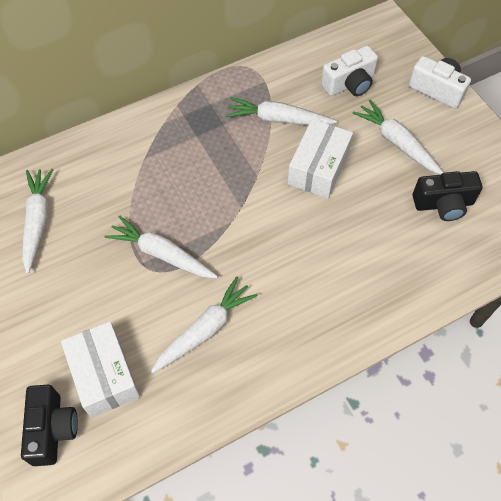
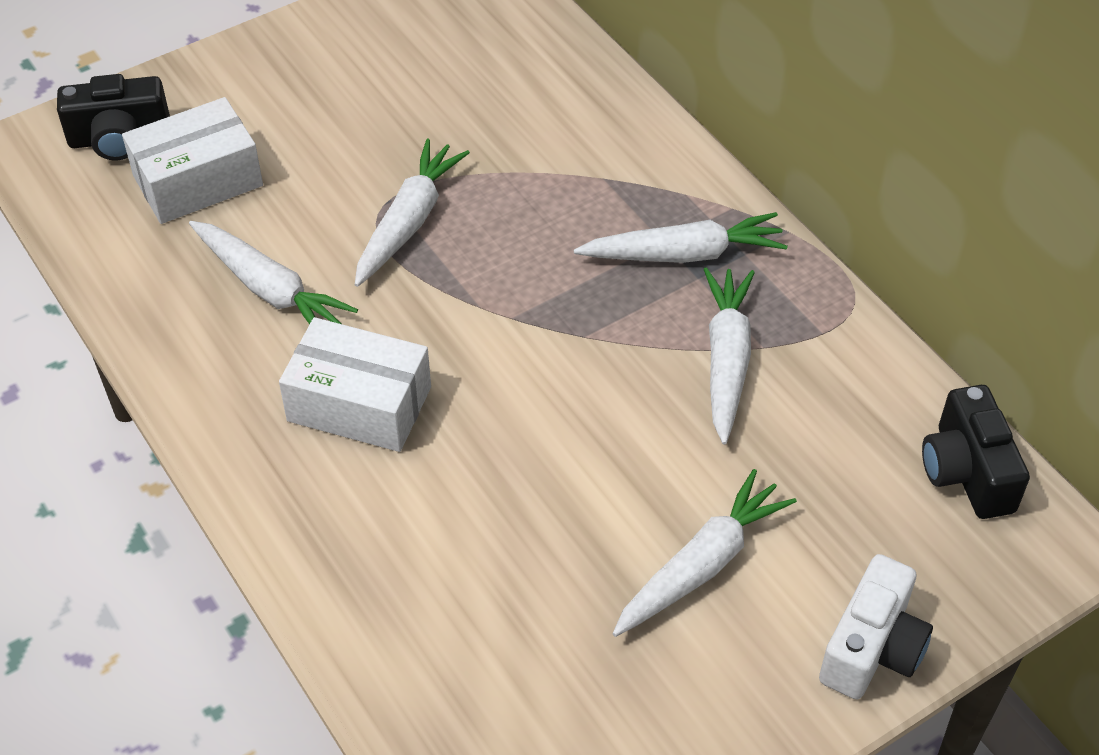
camera: 85 degrees right, 10 degrees down
white carrot [22,169,53,274] -> white carrot moved to [574,212,788,263]
white box [288,119,353,199] -> white box moved to [279,317,431,452]
white camera [321,45,378,96] -> none
black camera [413,171,483,221] -> black camera moved to [922,385,1030,519]

